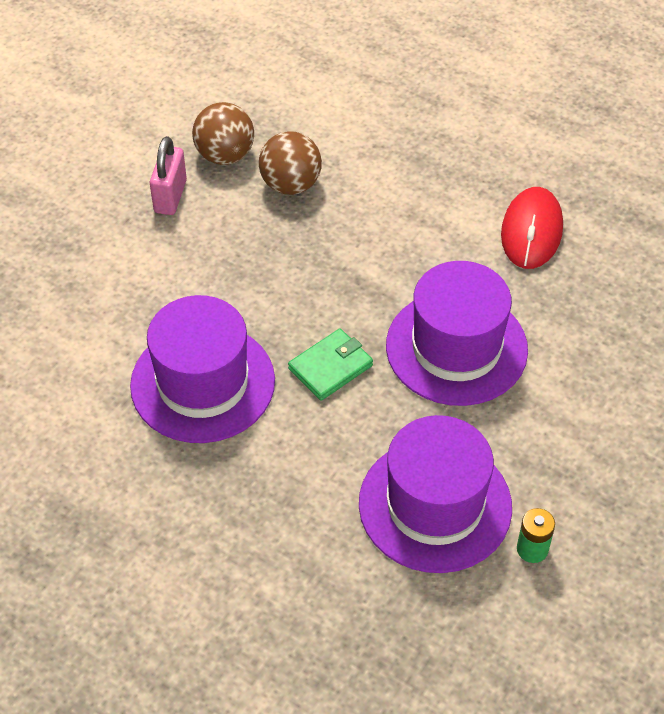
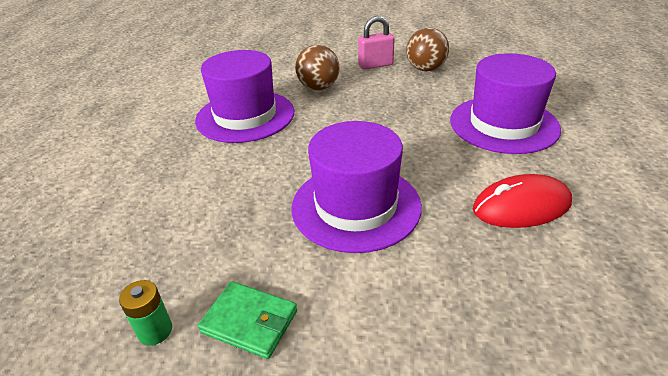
camera: 65 degrees right, 15 degrees down
brown ball [259,131,322,195] -> brown ball moved to [295,45,340,90]
green wallet [288,328,373,401] -> green wallet moved to [198,281,297,359]
purple hat [359,415,512,573] -> purple hat moved to [450,53,561,154]

